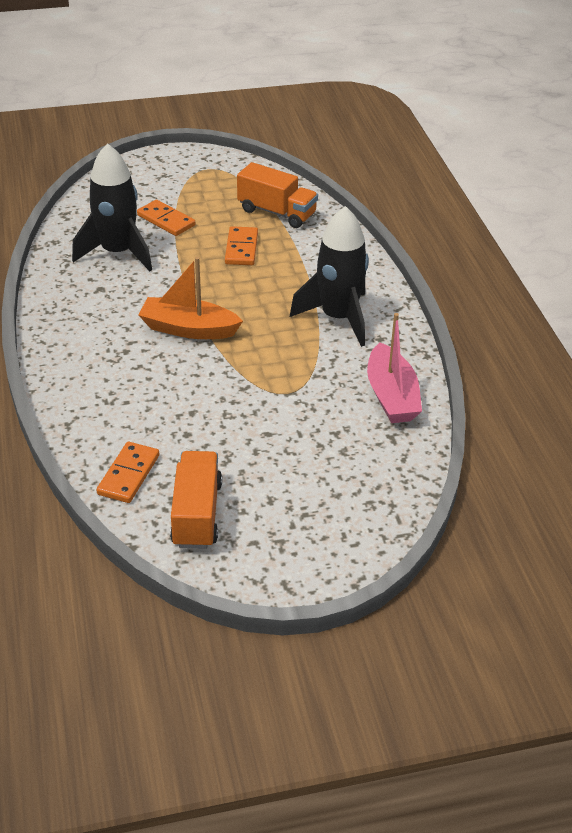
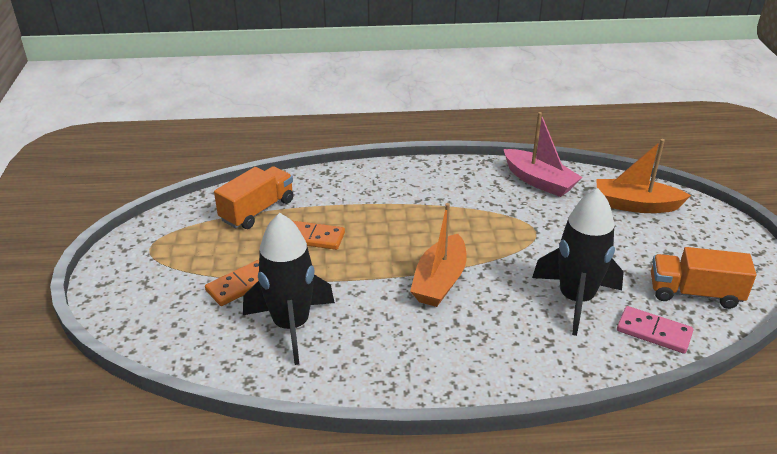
camera: 80 degrees left, 5 degrees down
orange domino [96,442,159,503] -> pink domino [617,306,694,354]
black rocket [290,206,369,347] -> black rocket moved to [532,188,624,336]
pink boat [367,313,422,423] -> pink boat turned 45 degrees clockwise [504,112,582,197]
none -> orange boat [596,139,691,213]

